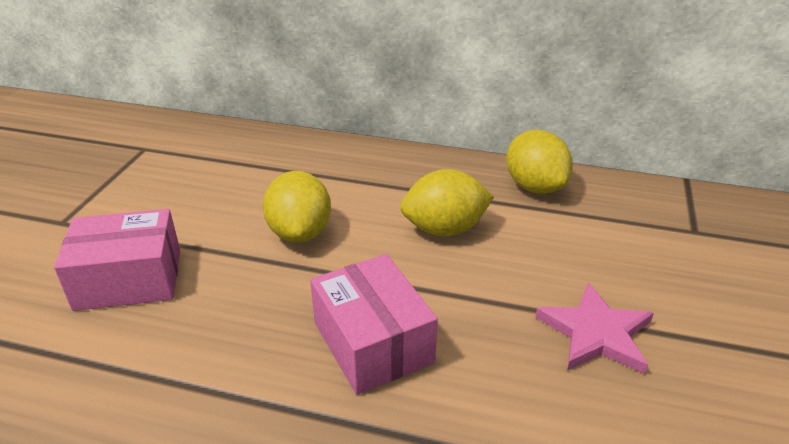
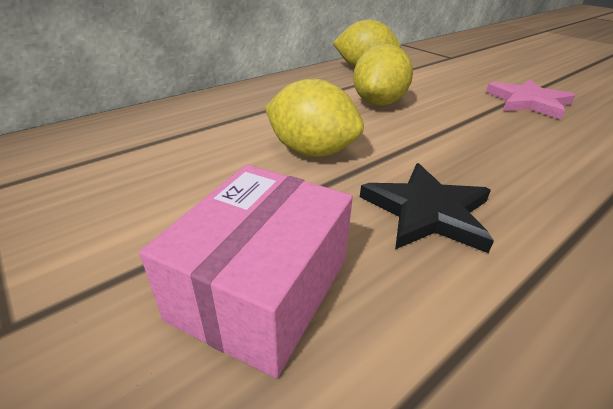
camera: 55 degrees left, 0 degrees up
pink box [310,254,438,395] -> none
none -> black star [360,163,494,253]

